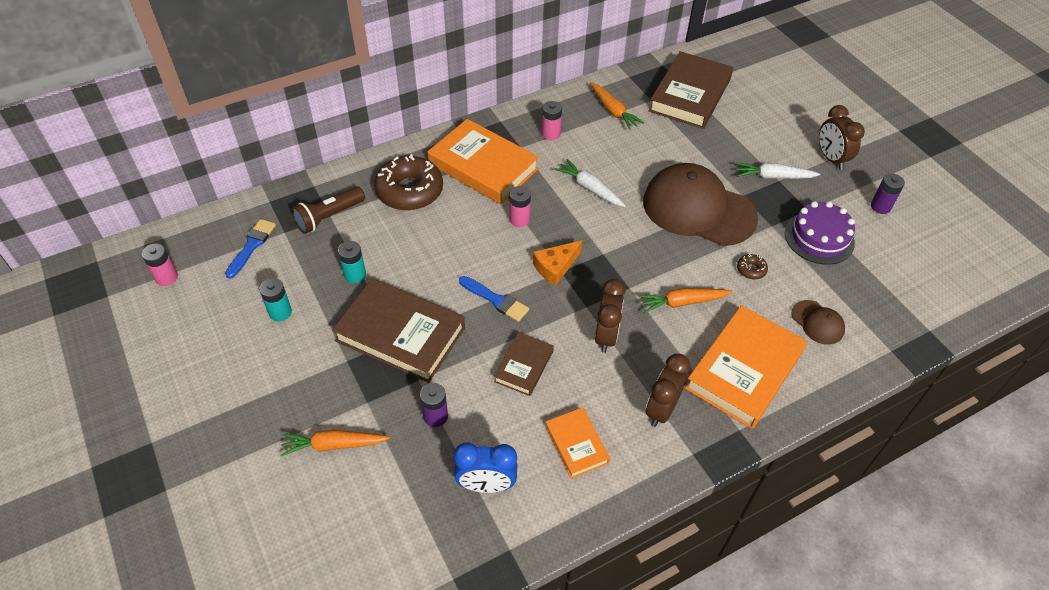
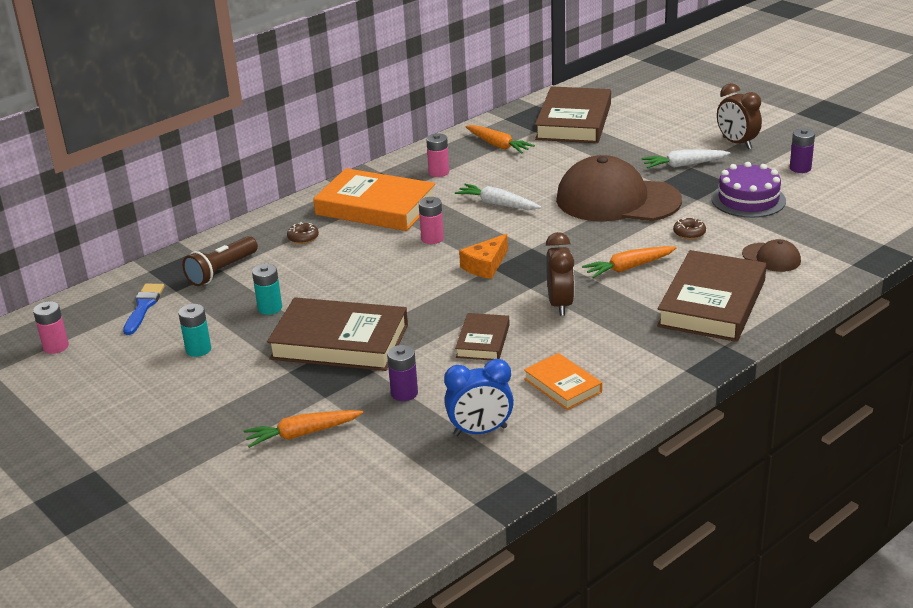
camera: 10 degrees left, 20 degrees down
brown donut [374,154,443,211] -> brown donut [287,222,319,244], size x0.42
blue brush [459,276,529,322] -> none
brown clock [646,354,691,427] -> none
orange book [685,305,807,429] -> brown book [657,250,766,342]

